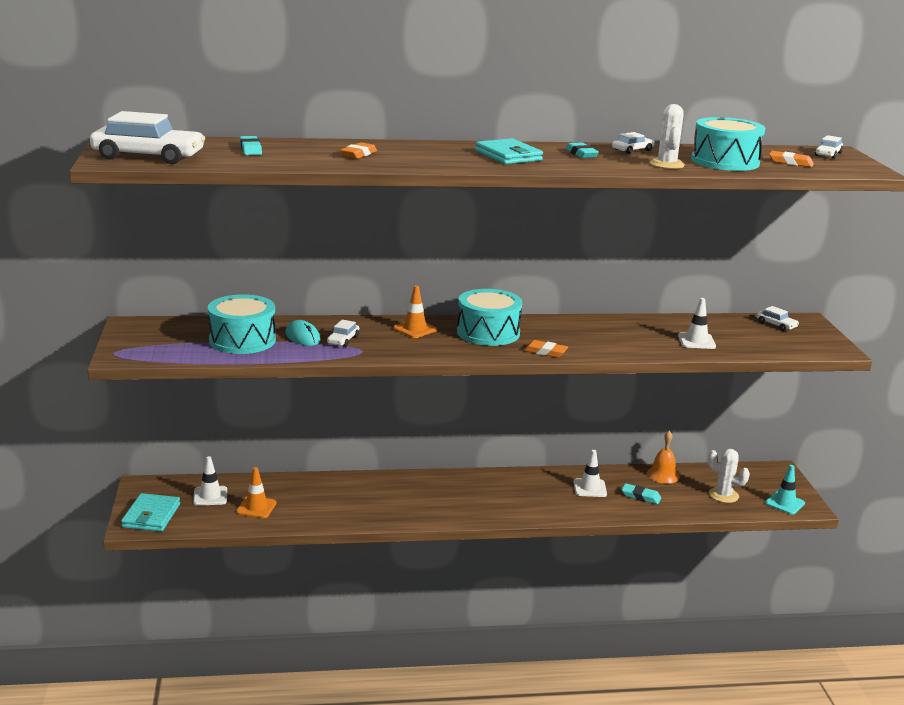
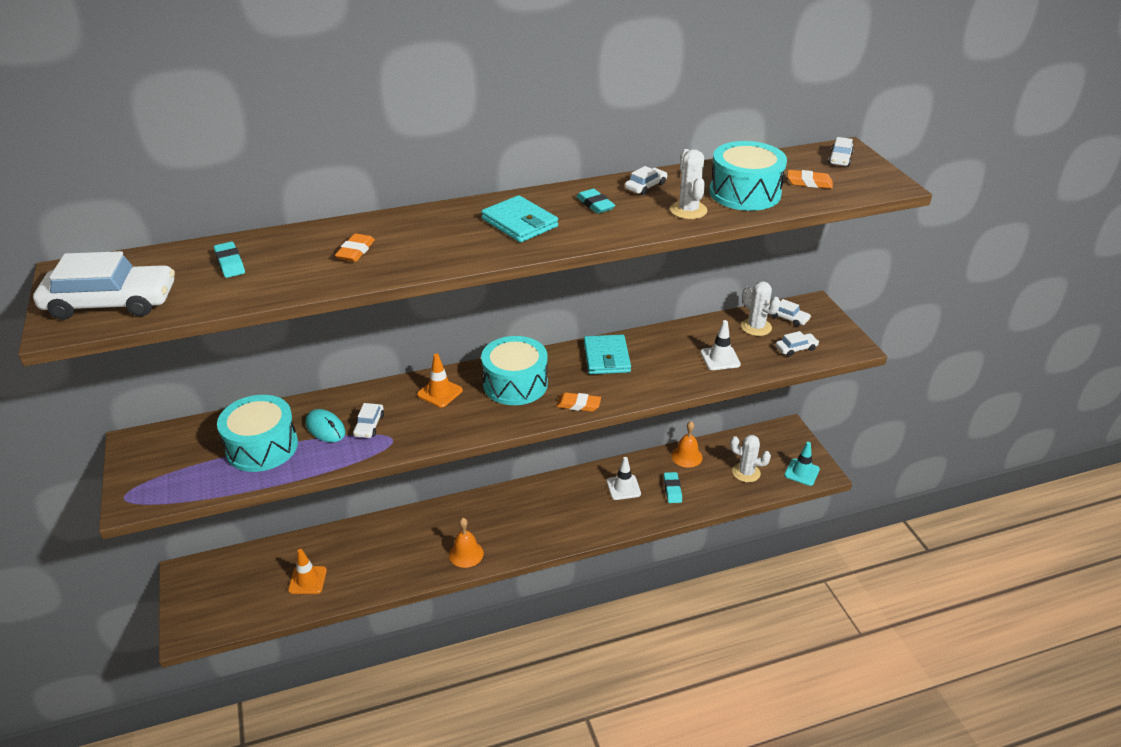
camera: 10 degrees left, 15 degrees up
turquoise wallet [121,493,180,532] -> turquoise wallet moved to [584,334,631,374]
white traffic cone [193,456,227,506] -> none
turquoise eraser [622,483,661,504] -> turquoise eraser turned 75 degrees clockwise [664,472,682,503]
none -> orange bell [449,518,484,568]
none -> white cactus [741,281,780,336]
none -> white car [776,331,819,356]

